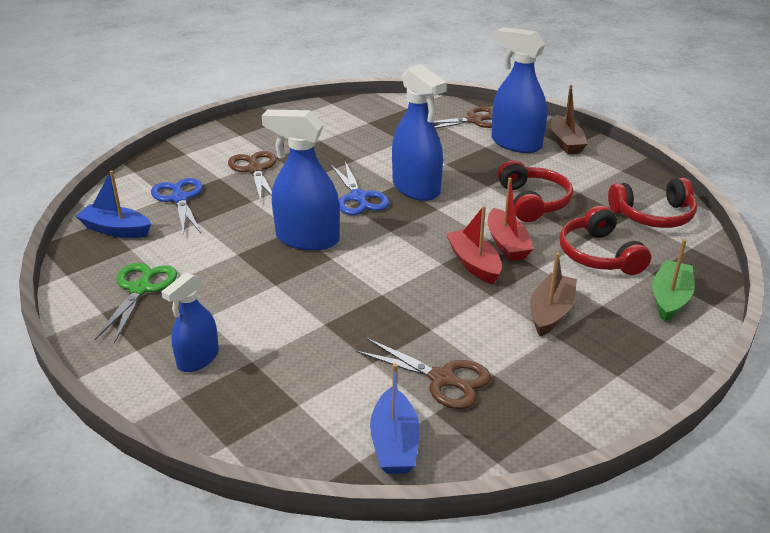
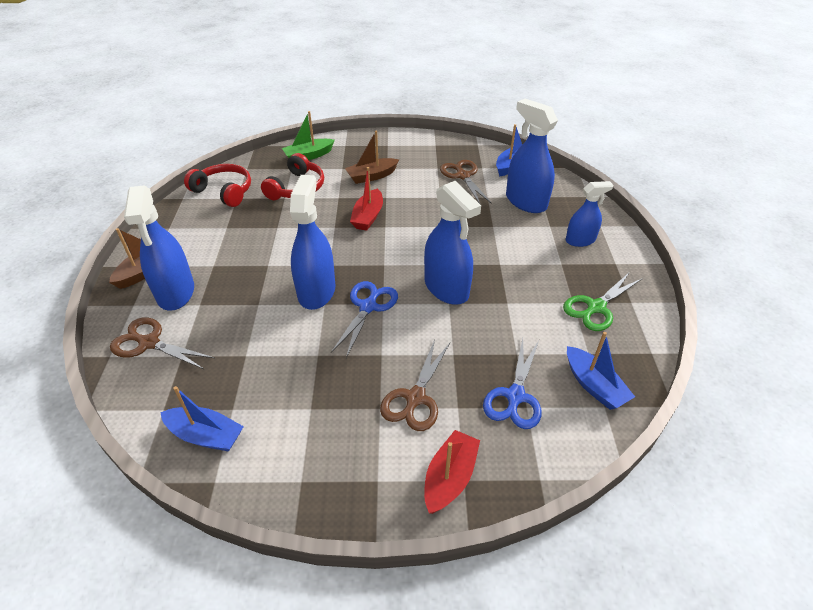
camera: 140 degrees left, 10 degrees up
red boat [488,178,534,261] -> red boat moved to [424,430,480,514]
red headphones [498,160,573,222] -> none
none -> blue boat [160,386,244,452]
none -> blue spray bottle [506,99,558,213]

